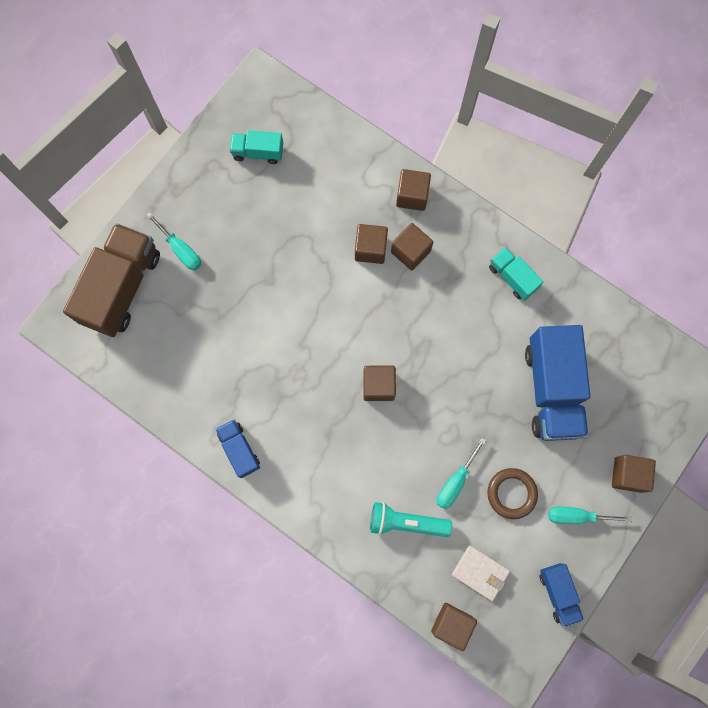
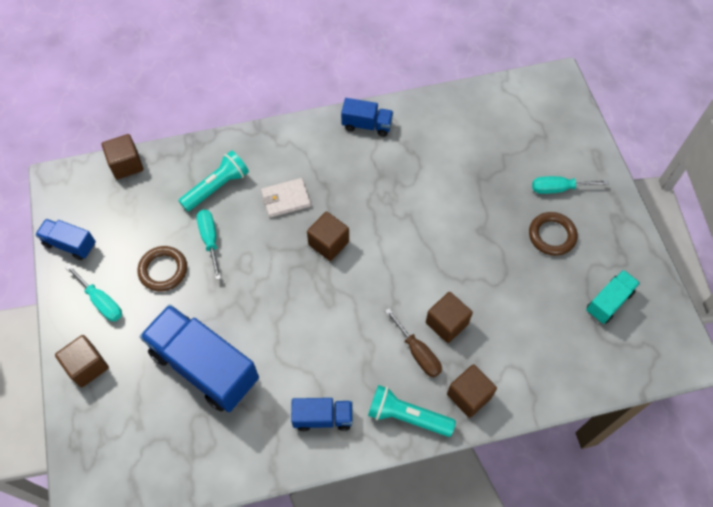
camera: 130 degrees right, 15 degrees down
brown truck [63,223,160,337] -> none
brown cube [391,223,433,270] -> brown screwdriver [385,308,442,377]
white wallet [452,545,510,601] -> white wallet moved to [261,178,311,218]
turquoise truck [489,247,543,301] -> blue truck [291,398,353,431]
turquoise screwdriver [548,507,632,524] -> turquoise screwdriver turned 90 degrees clockwise [66,264,122,321]
none -> turquoise flashlight [368,385,456,437]
none -> brown ring [529,212,577,256]

